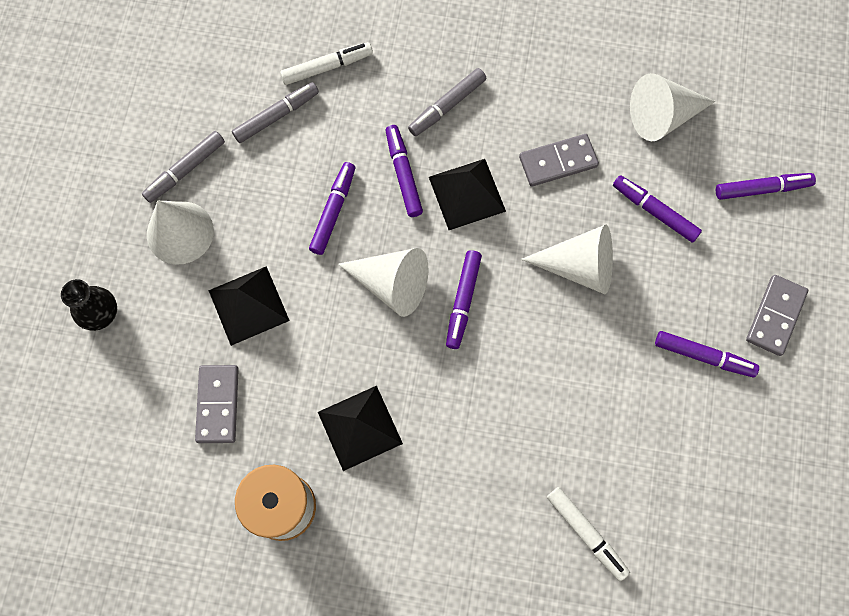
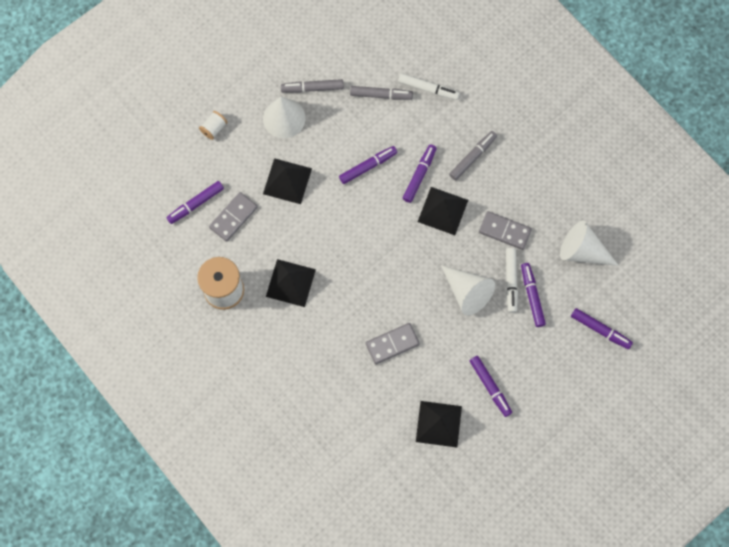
camera: 40 degrees right, 0 degrees up
black vase [61,279,117,331] -> white spool [199,111,228,140]
white cone [338,248,429,317] -> none
grey marker [408,68,486,136] -> grey marker turned 135 degrees clockwise [449,131,497,180]
purple marker [446,250,482,349] -> purple marker moved to [166,181,224,224]
white marker [547,487,630,581] -> white marker moved to [506,248,518,313]
grey domino [746,275,808,356] -> grey domino moved to [366,323,420,364]
none -> black pyramid [416,401,462,447]

